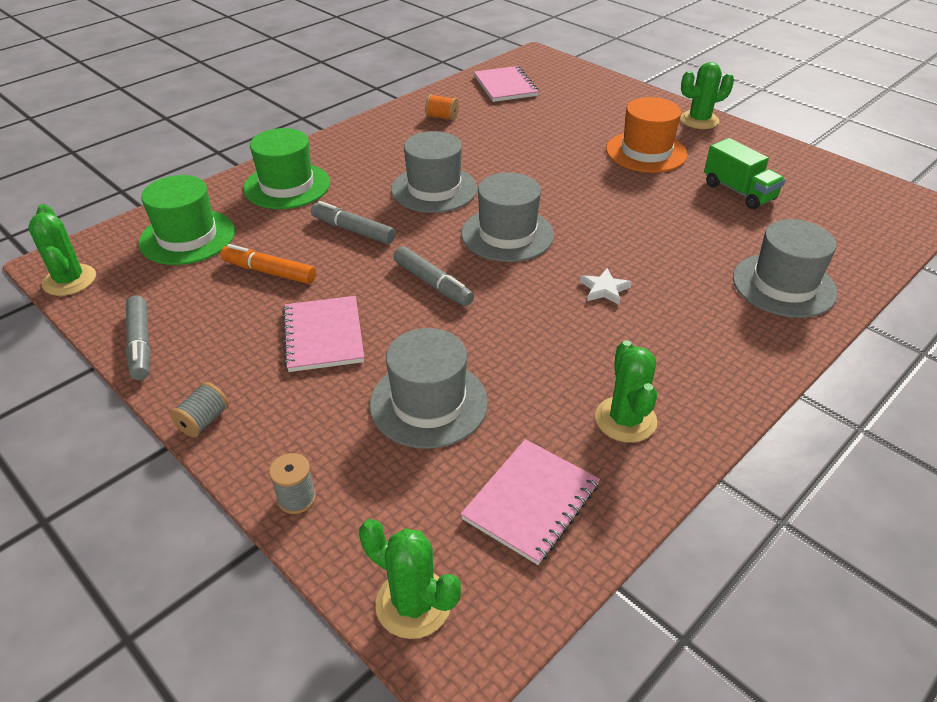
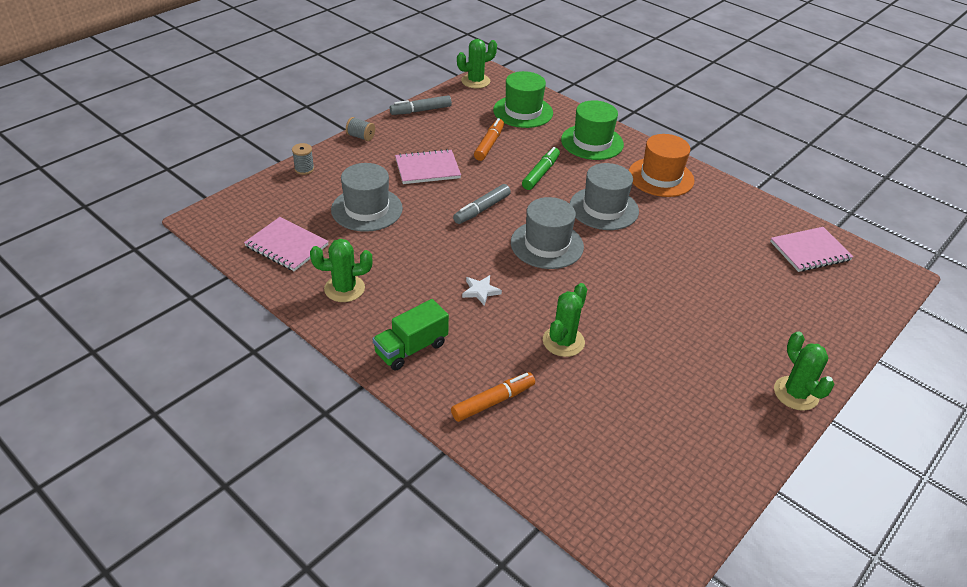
camera: 85 degrees right, 0 degrees up
grey marker [311,201,396,244] -> green marker [522,147,560,190]
green cactus [359,519,461,639] -> green cactus moved to [543,283,587,357]
orange spool [425,94,459,121] -> none
orange hat [606,97,688,173] -> orange hat moved to [629,134,694,197]
green truck [704,138,785,209] -> green truck moved to [373,299,449,370]
grey hat [733,219,838,318] -> orange marker [451,372,535,422]

